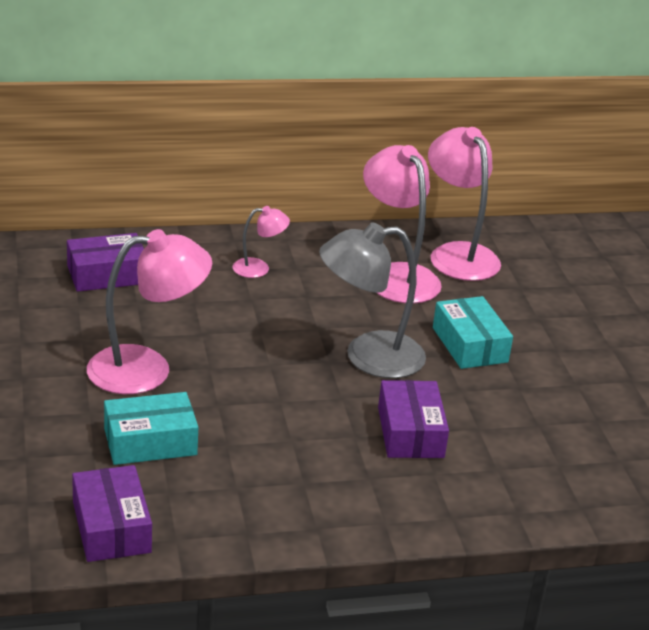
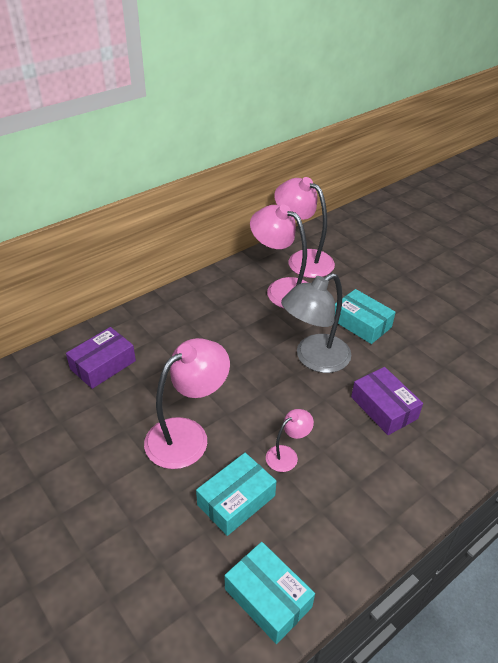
camera: 25 degrees left, 10 degrees up
purple box [72,465,152,562] -> turquoise box [225,542,315,644]
pink lamp [233,206,290,278] -> pink lamp moved to [266,409,314,472]

